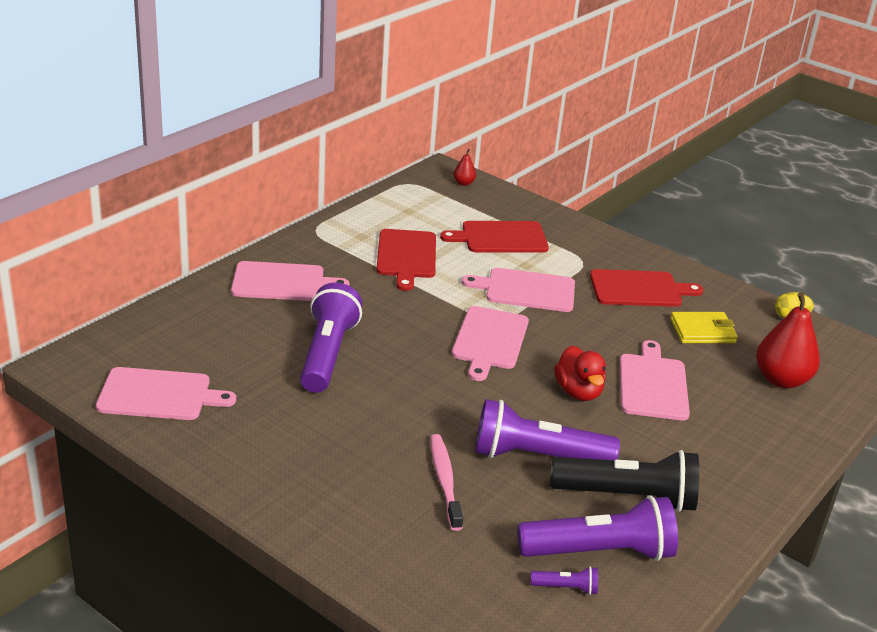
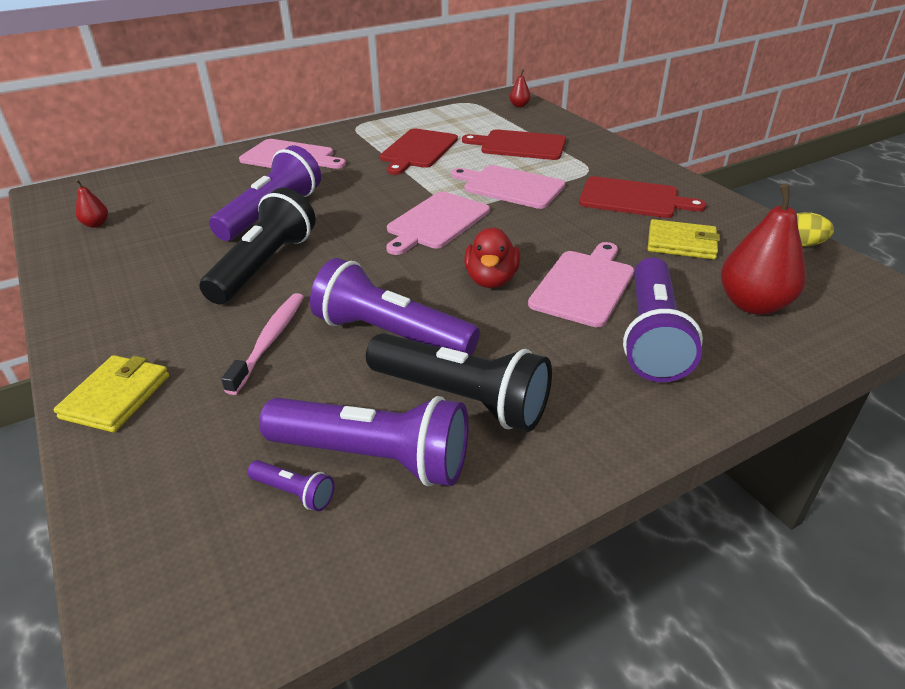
camera: 25 degrees right, 5 degrees up
pink cutting board [96,367,236,420] -> red pear [76,179,108,228]
none -> yellow wallet [54,355,169,432]
none -> black flashlight [199,188,316,305]
none -> purple flashlight [623,258,703,382]

